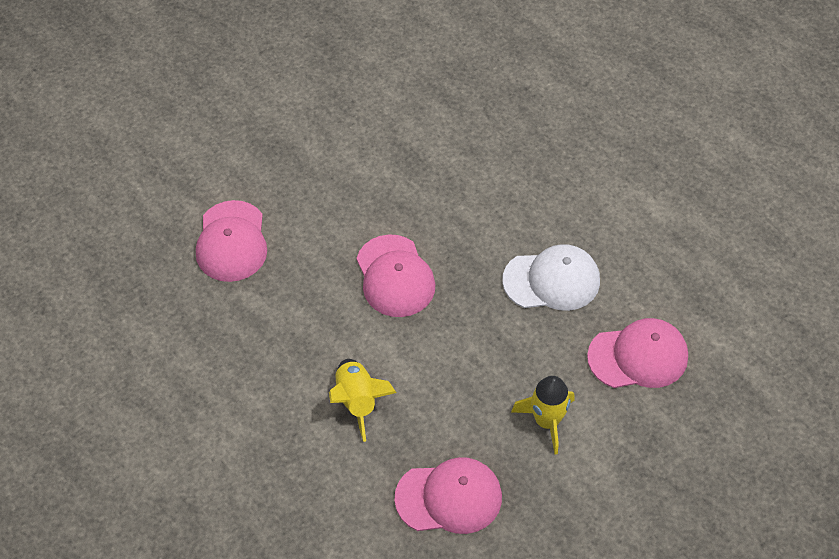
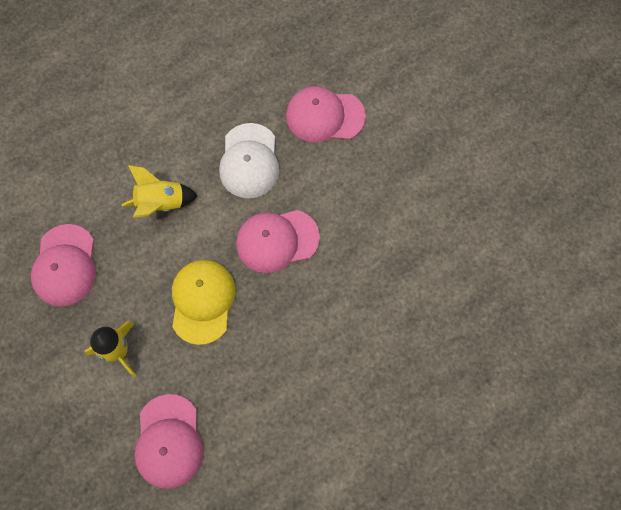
camera: 95 degrees right, 15 degrees up
white cap [502,244,600,311] -> white cap moved to [219,123,280,199]
none -> yellow cap [172,260,236,345]

